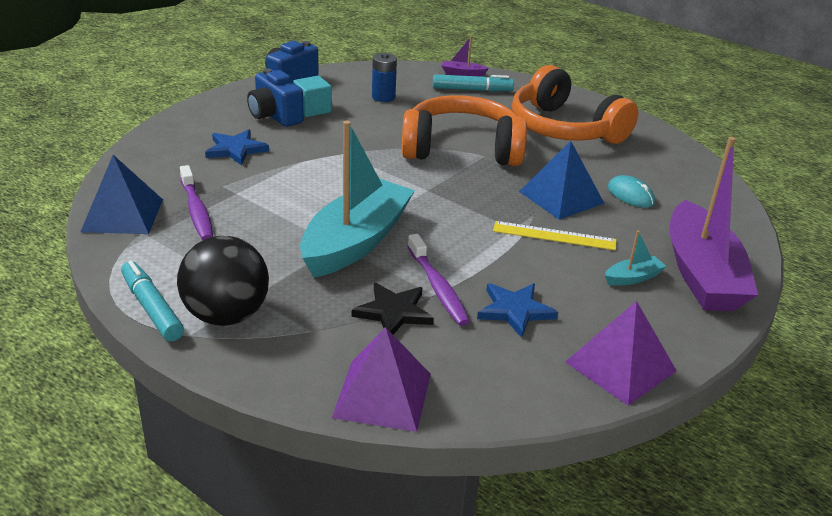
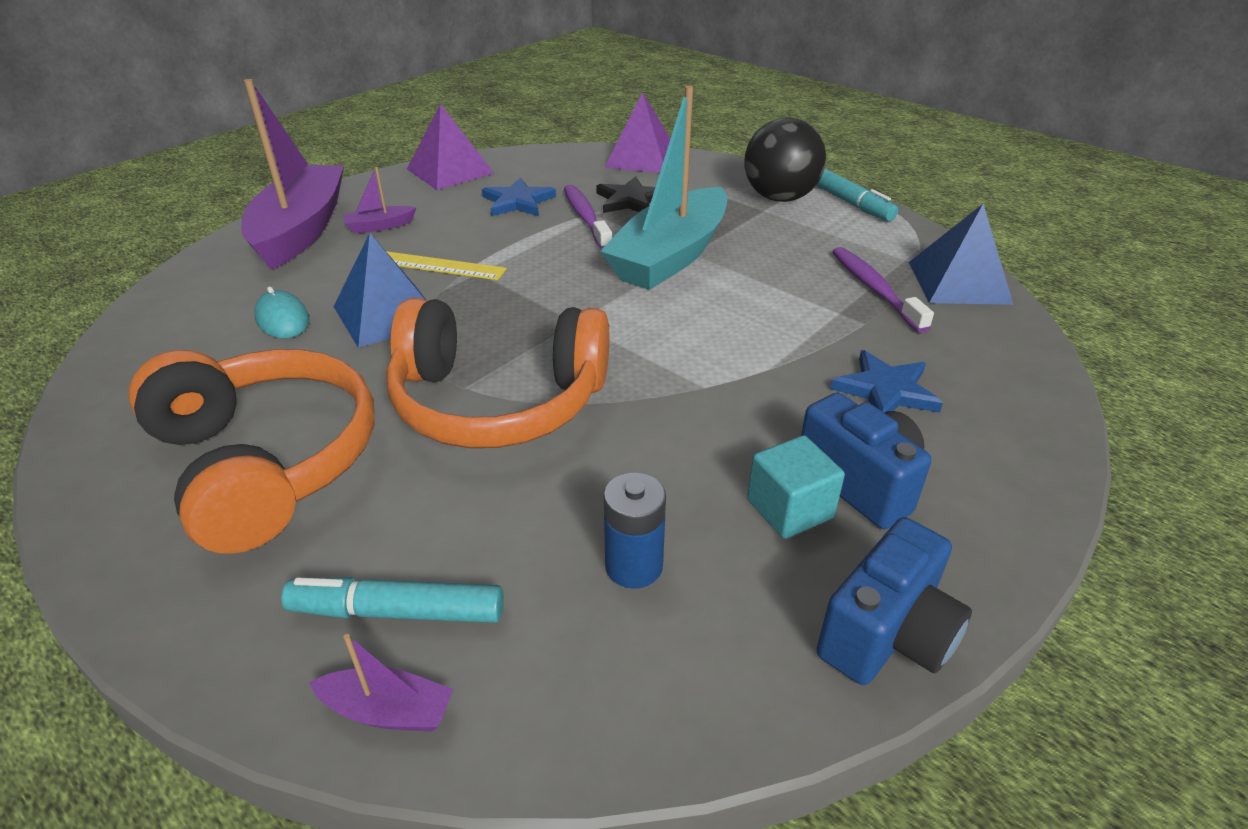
camera: 175 degrees left, 5 degrees up
turquoise boat [605,230,666,286] -> purple boat [343,167,416,234]

